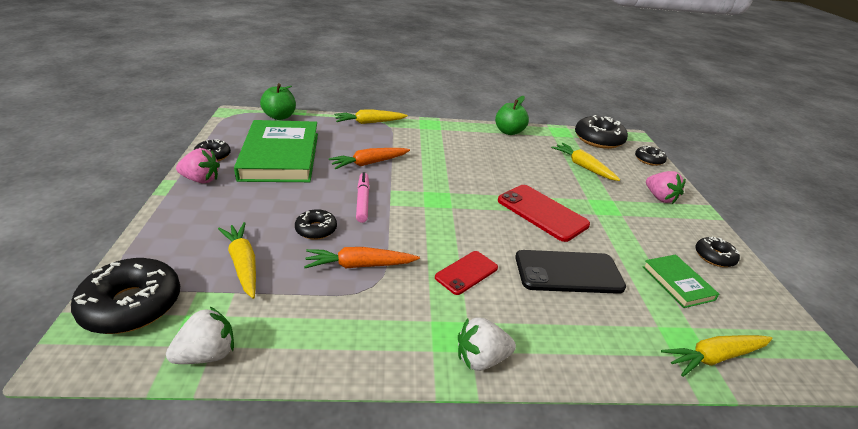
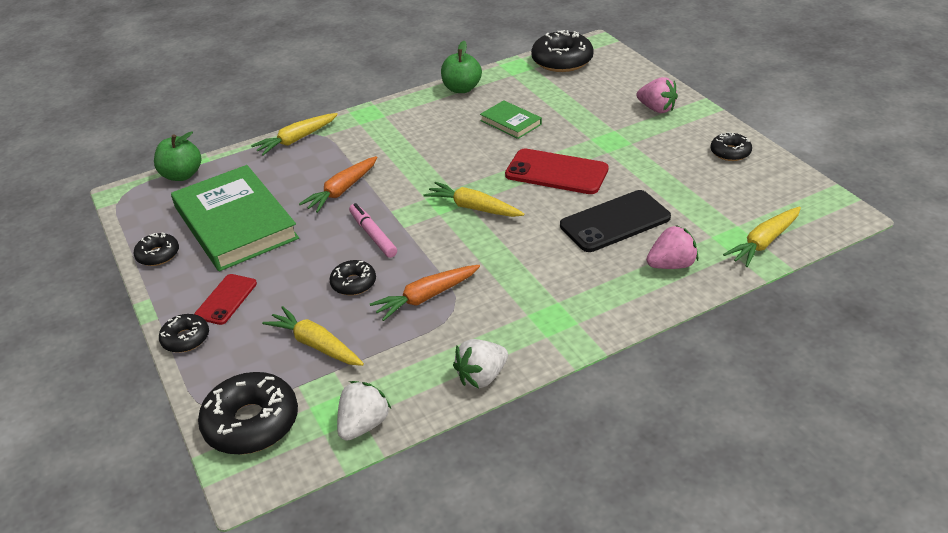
camera: 20 degrees left, 5 degrees up
pink strawberry [176,148,220,183] -> pink strawberry moved to [646,225,698,269]
red phone [435,251,498,295] -> red phone moved to [194,274,257,325]
white strawberry [458,317,516,371] -> white strawberry moved to [453,339,508,388]
yellow carrot [551,143,620,181] -> yellow carrot moved to [423,182,525,217]
black donut [635,146,667,166] -> black donut moved to [159,314,209,353]
green book [643,255,719,308] -> green book moved to [480,100,542,139]

